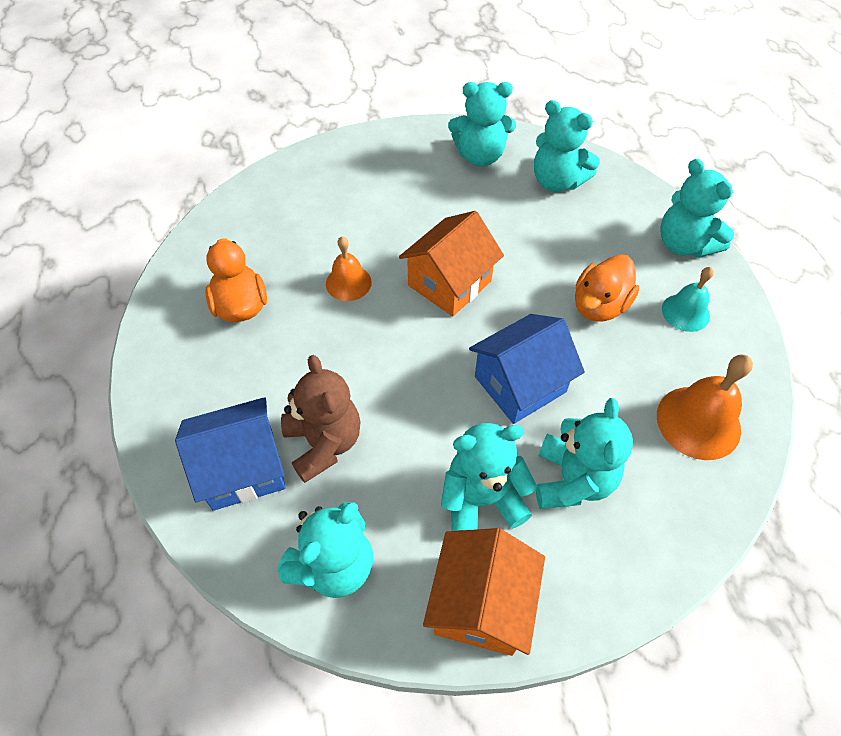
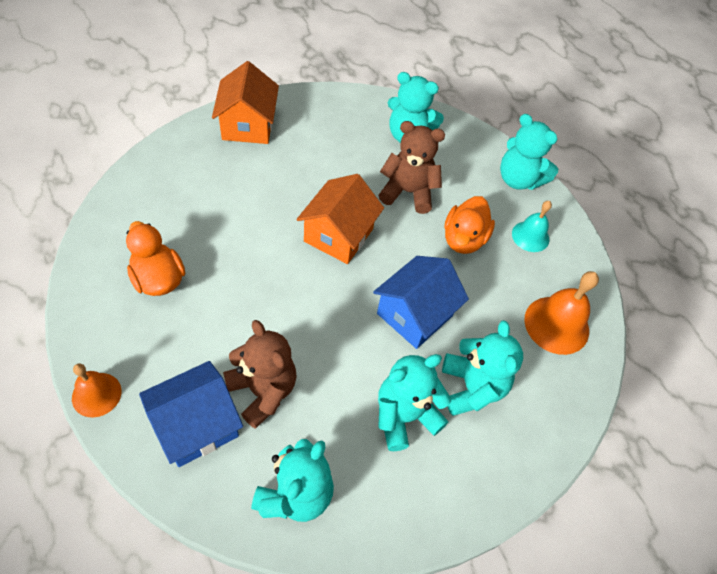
camera: 20 degrees left, 0 degrees up
orange bell [326,236,372,301] -> orange bell moved to [72,363,122,417]
orange house [423,528,545,656] -> orange house moved to [212,61,279,144]
turquoise teddy bear [448,82,516,167] -> none
none -> brown teddy bear [378,121,445,214]

